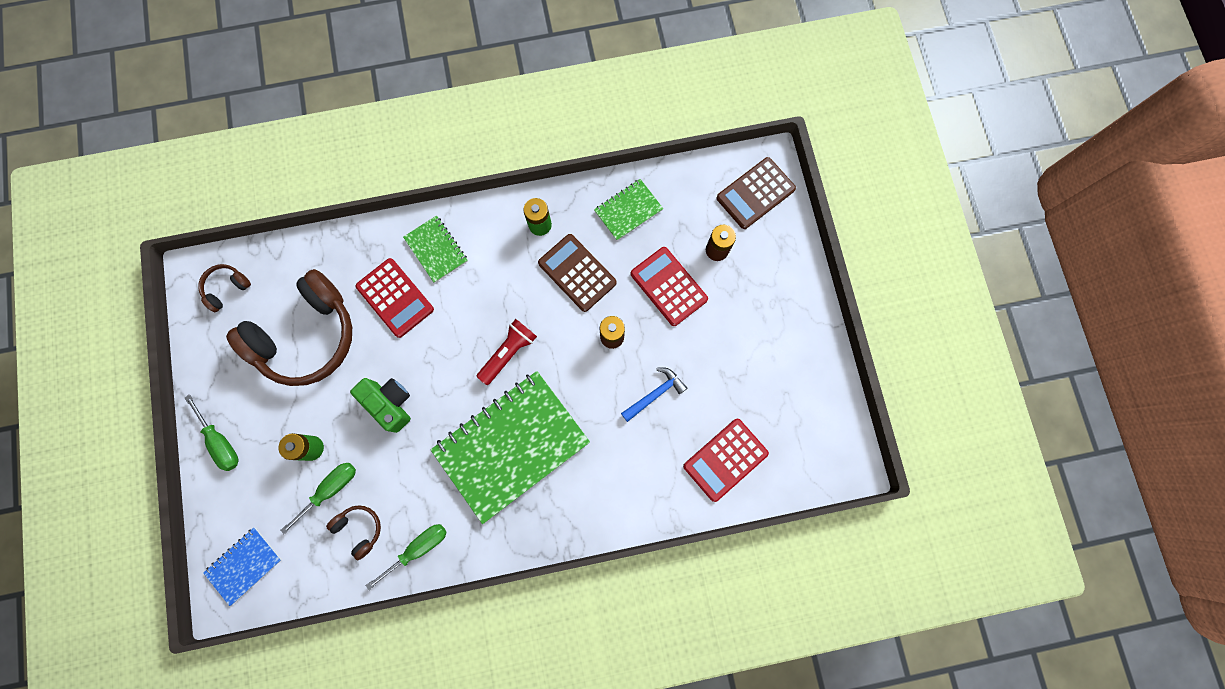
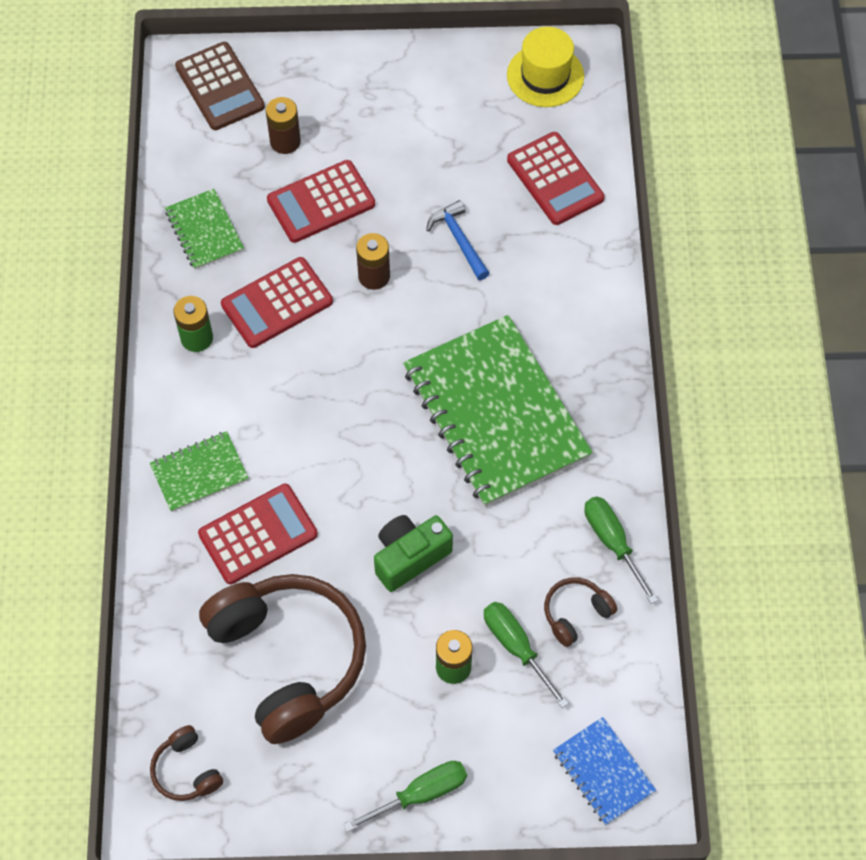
camera: 80 degrees left, 15 degrees down
red flashlight [476,319,537,385] -> none
brown calculator [538,234,617,312] -> red calculator [221,257,333,348]
none -> yellow hat [507,27,584,107]

